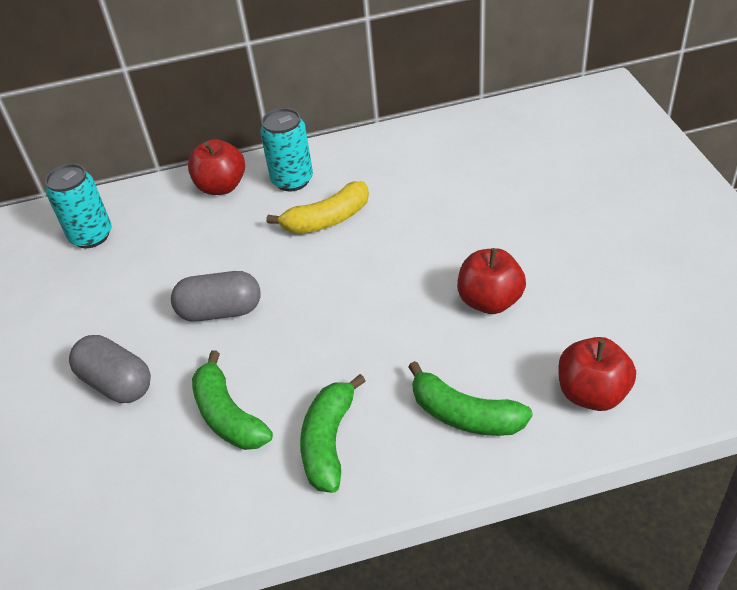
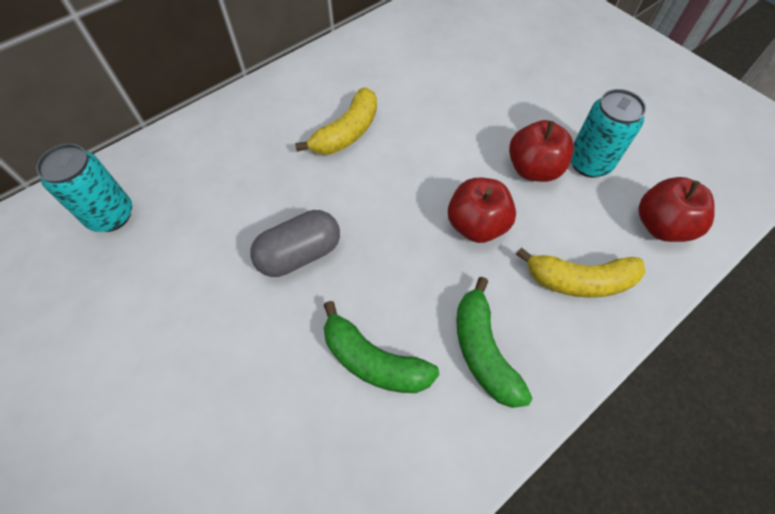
camera: 30 degrees left, 15 degrees up
grey capsule [69,335,151,403] -> none
red apple [188,139,245,195] -> red apple moved to [448,178,516,243]
turquoise can [260,108,313,191] -> turquoise can moved to [571,89,646,178]
green banana [408,361,533,436] -> yellow banana [516,247,646,298]

